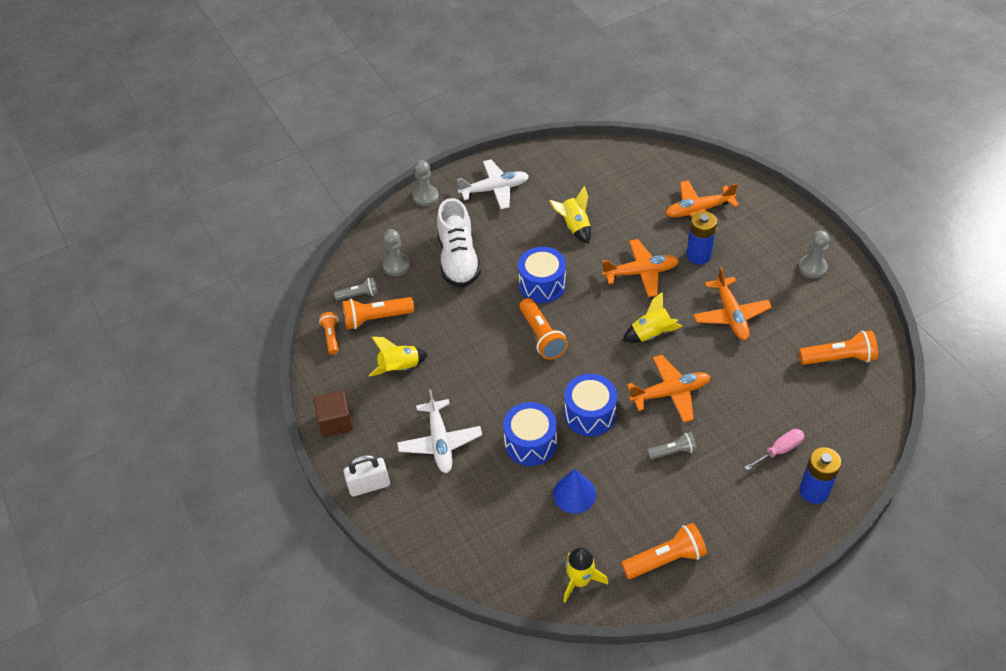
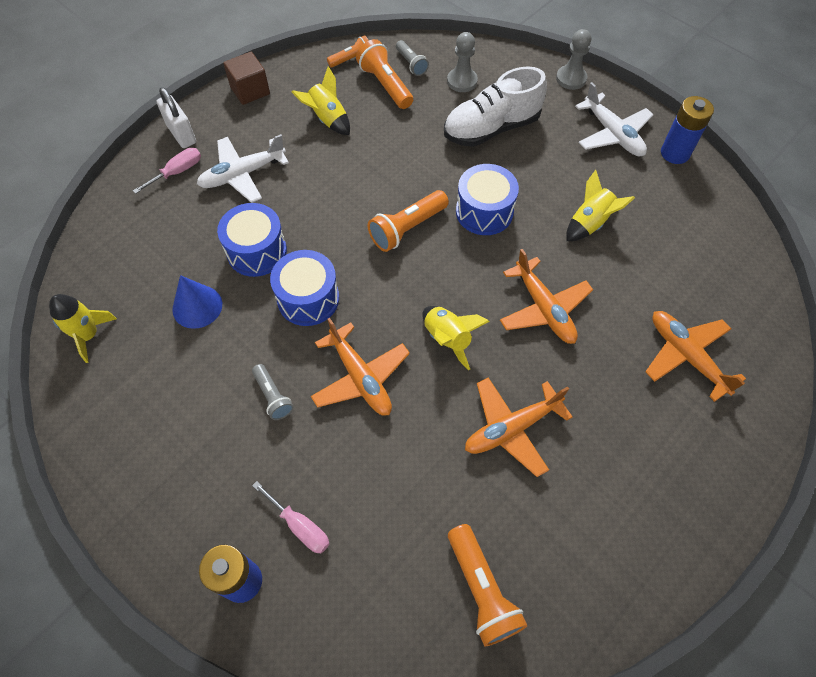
camera: 70 degrees right, 10 degrees up
orange flashlight [621,523,707,579] -> none
blue battery [686,211,717,265] -> blue battery moved to [661,96,714,164]
grey pawn [798,231,830,279] -> none
none -> pink screwdriver [133,148,201,194]

